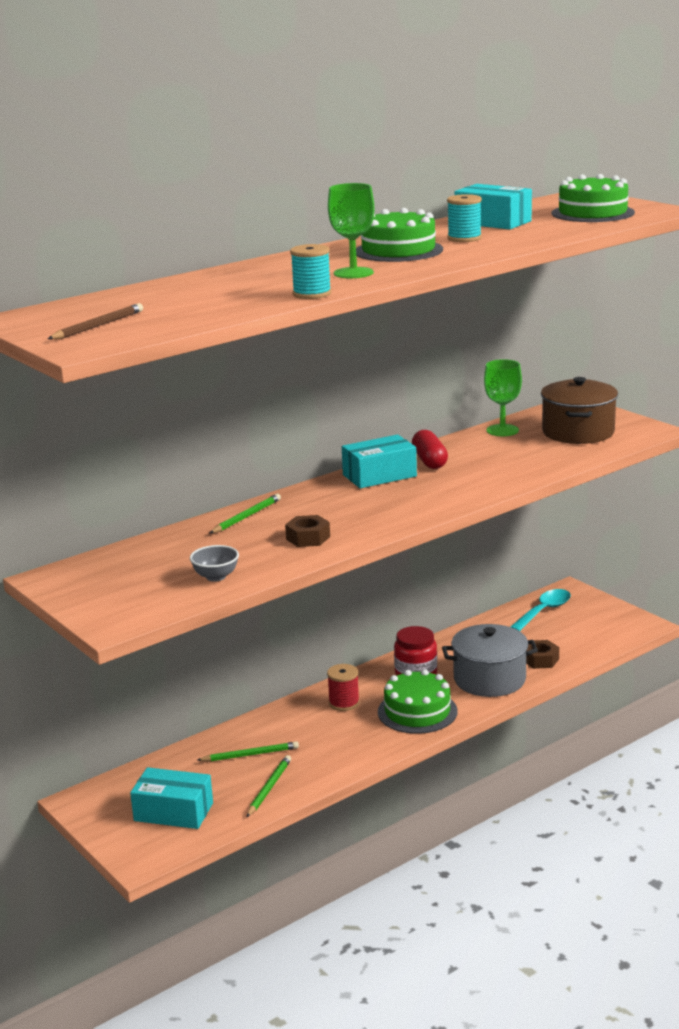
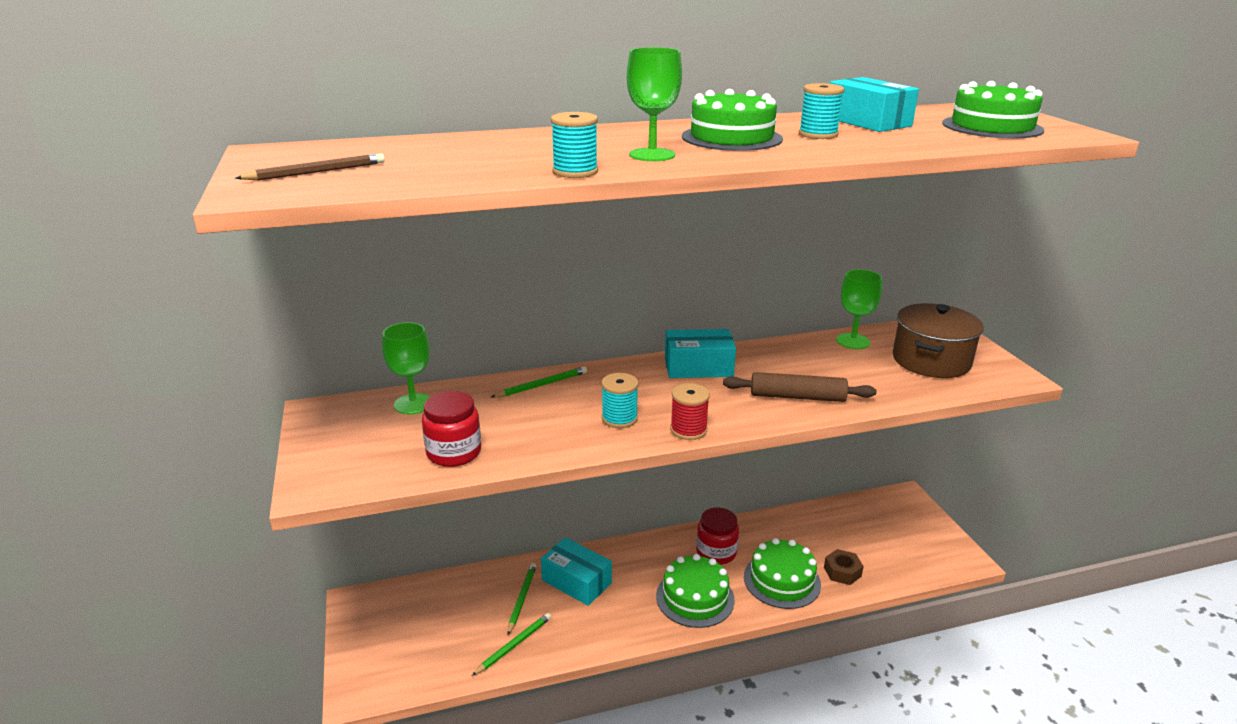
camera: 20 degrees right, 5 degrees up
turquoise box [130,767,213,829] -> turquoise box moved to [541,537,612,606]
grey bowl [190,545,239,582] -> red jar [422,391,481,467]
green pencil [197,741,299,762] -> green pencil turned 90 degrees counterclockwise [508,563,536,635]
brown nut [285,515,330,547] -> none
red spool [327,664,360,711] -> red spool moved to [670,383,710,440]
red capsule [412,430,448,469] -> none
grey pot [442,624,538,697] -> green cake [744,538,821,609]
turquoise spoon [511,589,571,631] -> none
none -> green goblet [382,322,430,414]
none -> turquoise spool [601,373,638,428]
none -> brown rolling pin [723,372,877,402]

